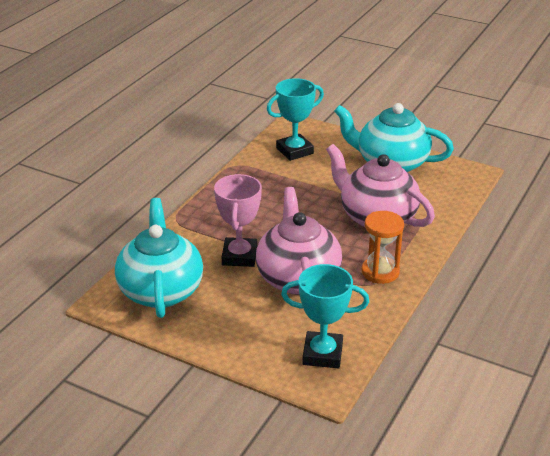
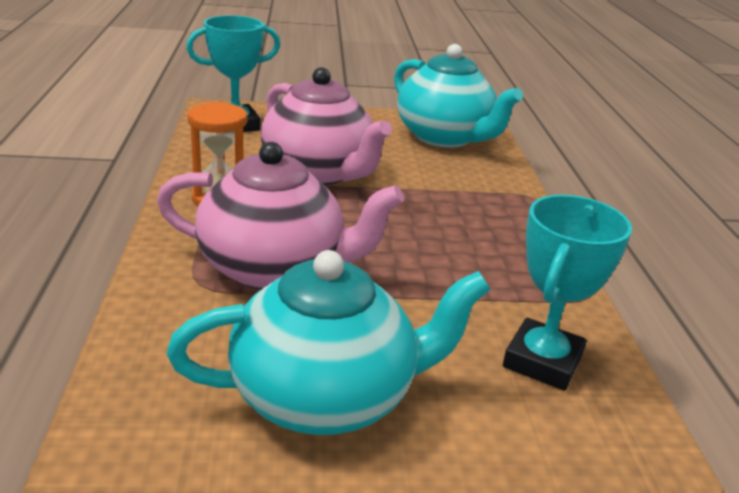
camera: 145 degrees right, 5 degrees down
pink trophy [214,174,262,267] -> none

